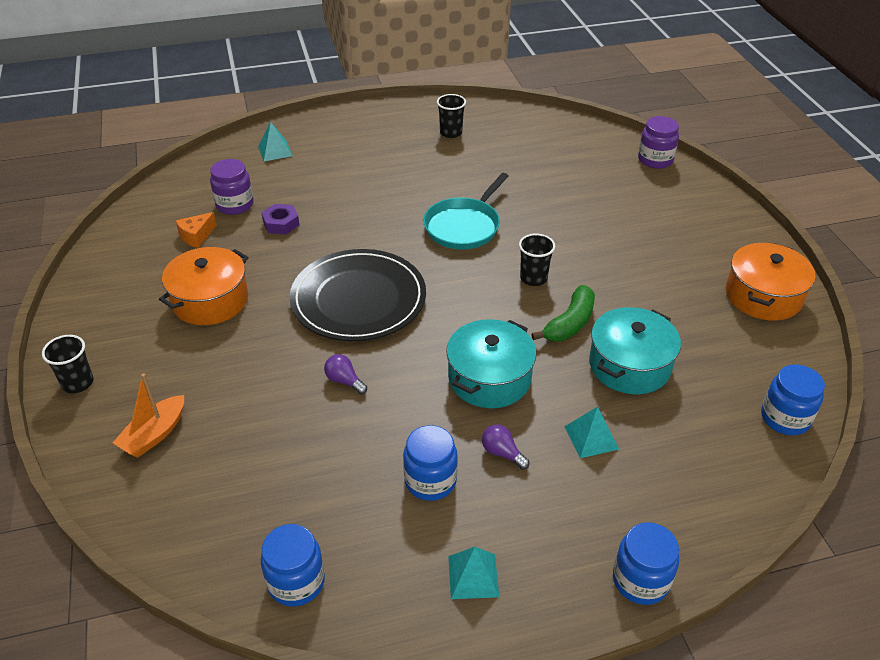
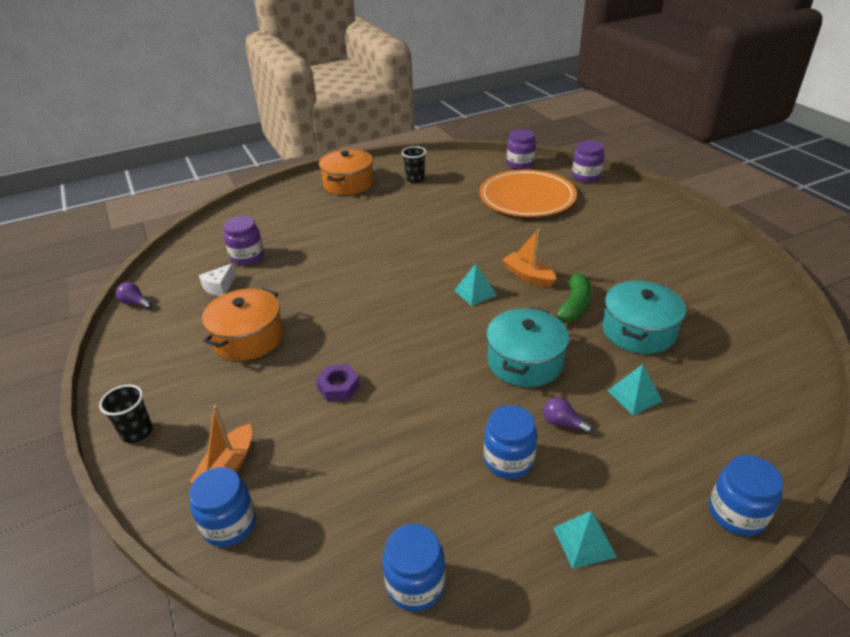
camera: 10 degrees left, 5 degrees down
orange cheese [176,212,217,248] -> white cheese [199,264,236,296]
turquoise pyramid [258,122,293,161] -> turquoise pyramid moved to [454,264,497,306]
purple nut [262,204,299,235] -> purple nut moved to [316,364,360,402]
black plate [289,249,426,341] -> none
purple light bulb [324,354,367,394] -> purple light bulb moved to [116,282,152,309]
turquoise pan [423,173,509,250] -> none
black cup [519,233,555,286] -> orange boat [502,229,556,287]
orange pot [726,243,816,321] -> orange pot moved to [319,149,374,195]
blue jar [761,364,825,435] -> blue jar moved to [189,467,256,547]
none -> orange plate [480,170,577,217]
none -> purple jar [507,129,536,170]

